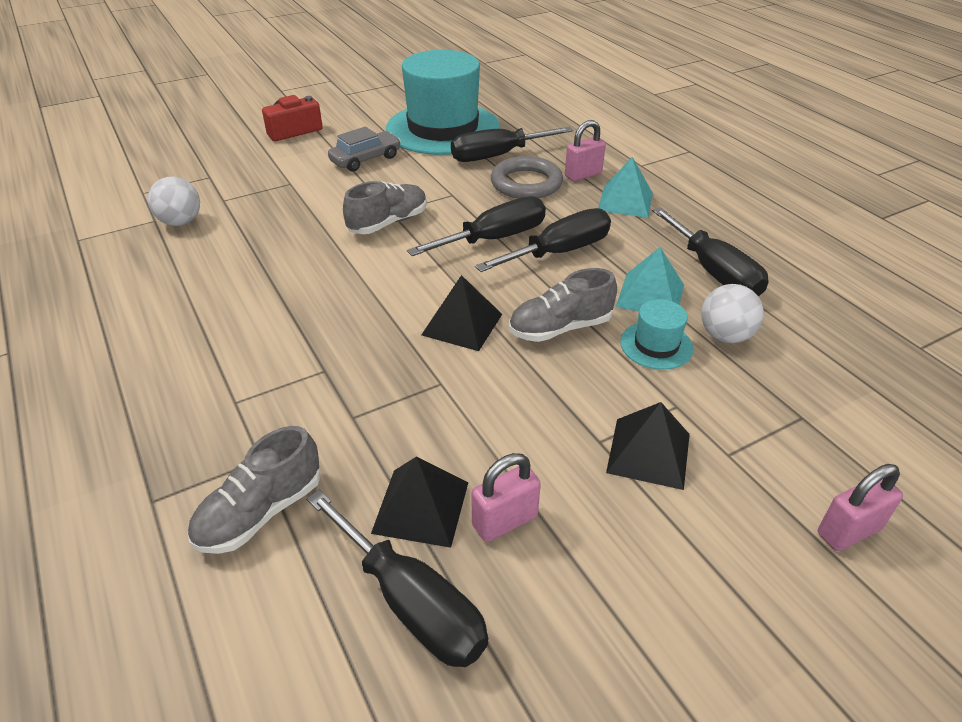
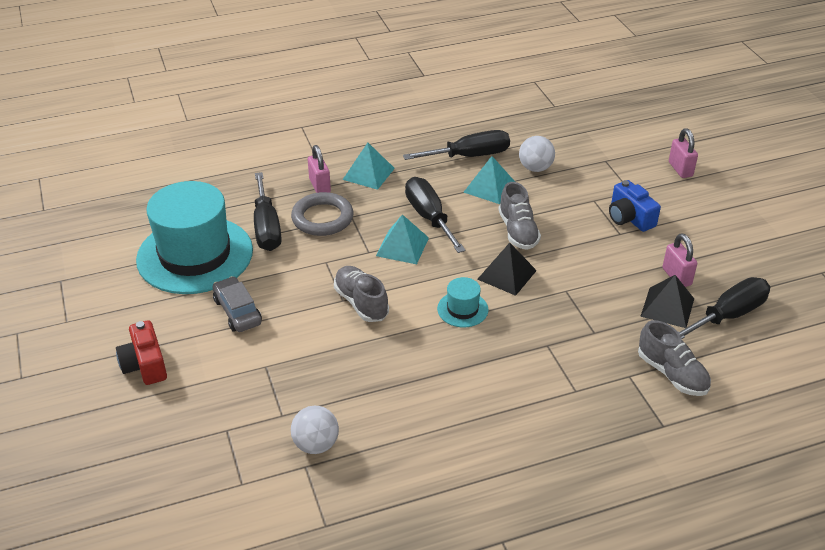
camera: 80 degrees left, 0 degrees up
black screwdriver [407,196,546,256] -> turquoise pyramid [376,214,429,264]
black pyramid [606,402,690,490] -> blue camera [609,180,661,232]
turquoise hat [620,299,693,370] -> turquoise hat moved to [437,277,489,327]

